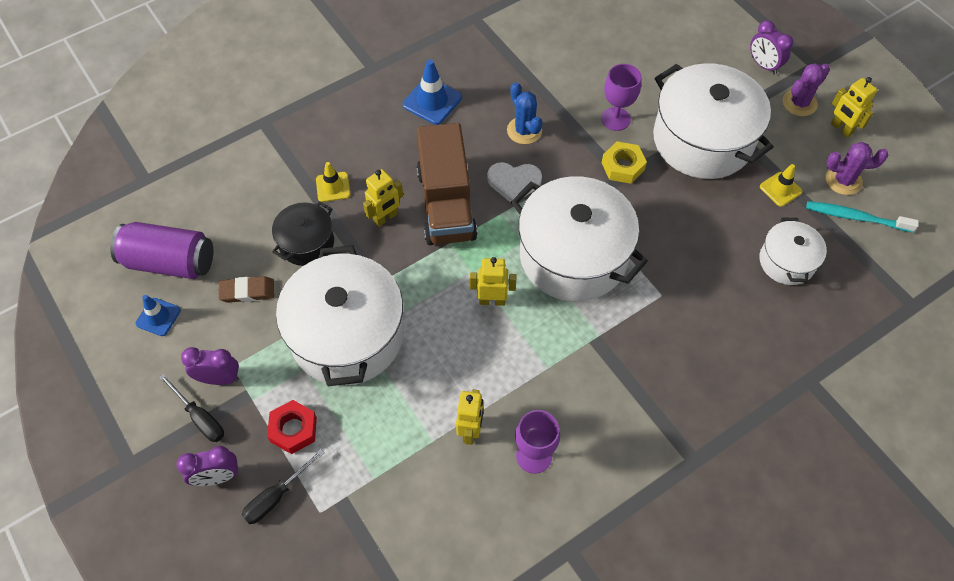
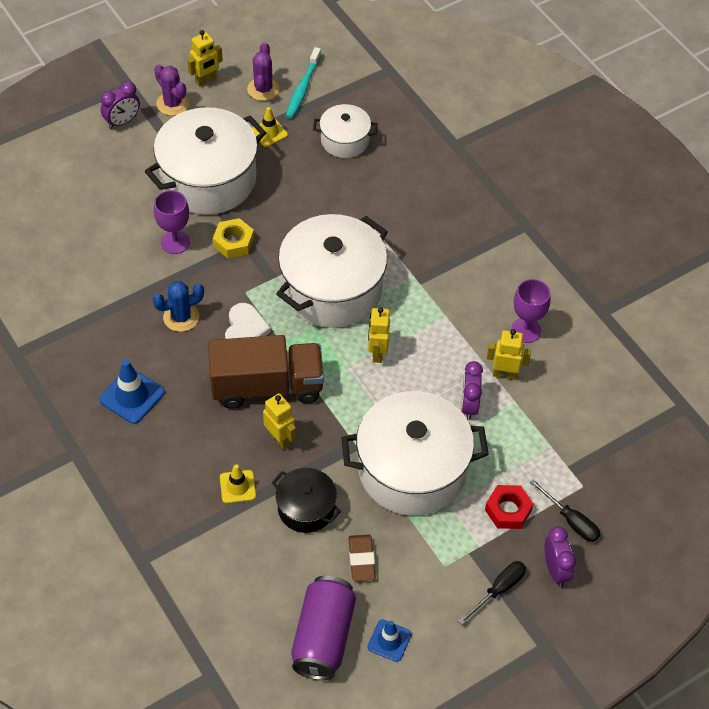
camera: 90 degrees left, 5 degrees down
purple clock [181,347,239,385] -> purple clock moved to [461,361,483,420]

